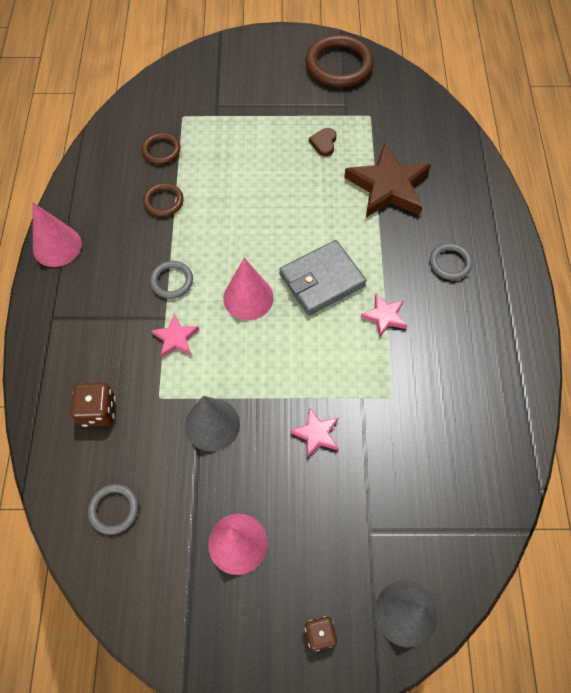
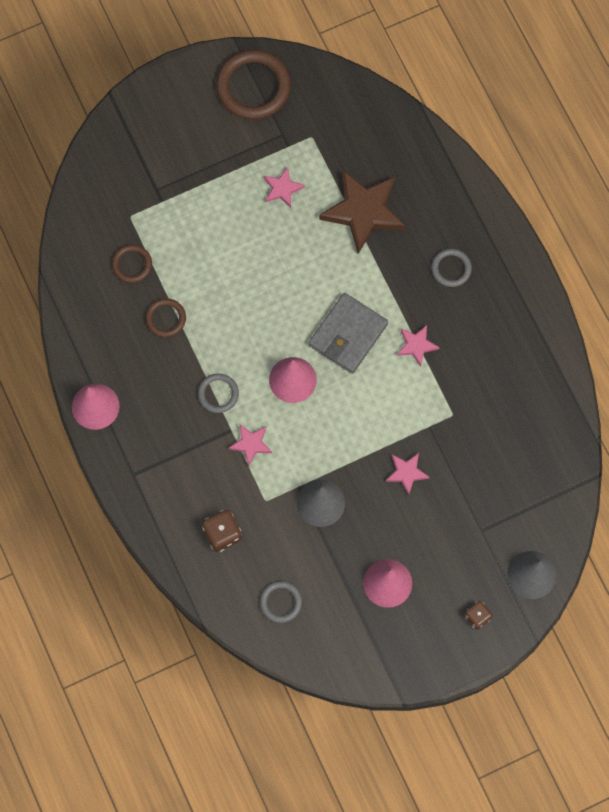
camera: 25 degrees left, 10 degrees up
brown heart [309,128,337,156] -> pink star [264,167,305,208]

